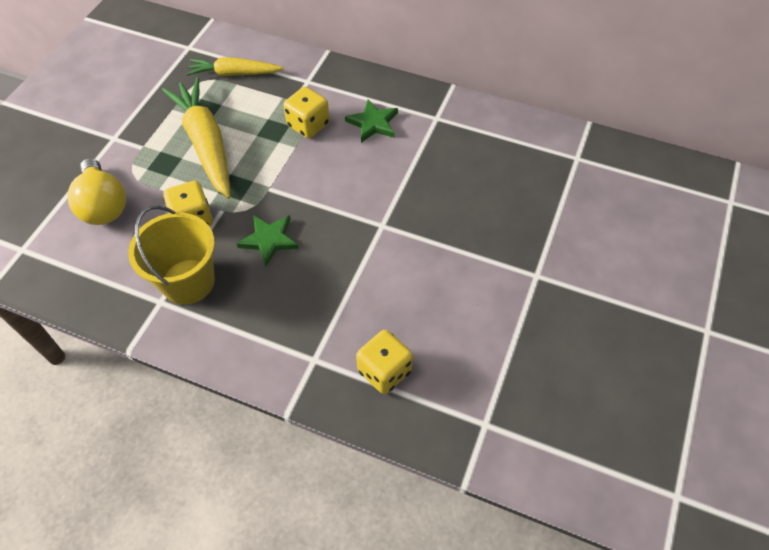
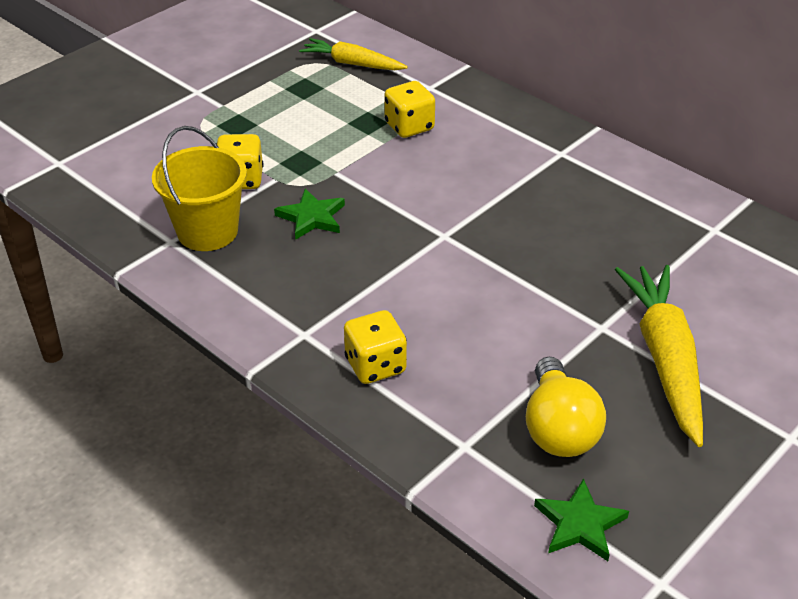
camera: 20 degrees right, 15 degrees down
yellow light bulb [67,158,126,225] -> yellow light bulb moved to [526,357,606,457]
yellow carrot [162,77,231,199] -> yellow carrot moved to [615,265,703,447]
green star [345,99,398,143] -> green star moved to [534,478,629,561]

